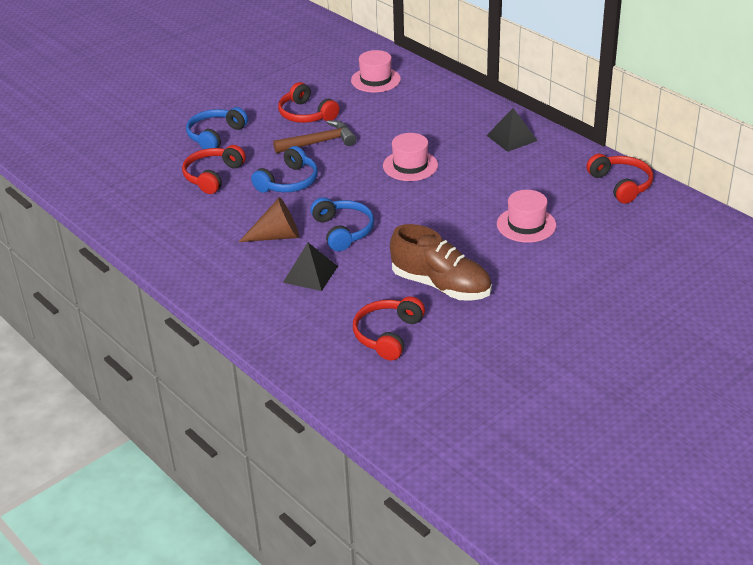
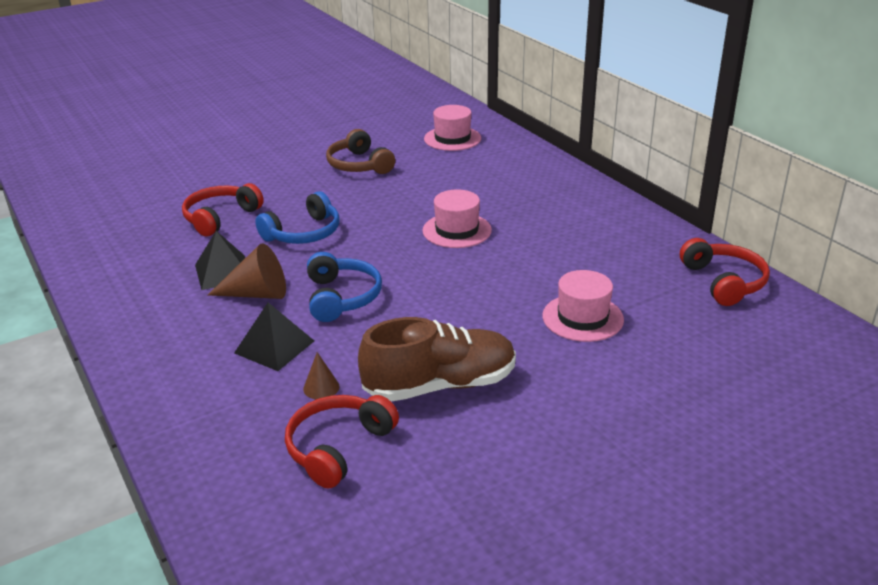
camera: 10 degrees right, 5 degrees down
blue headphones [186,107,248,149] -> none
brown hammer [273,120,356,153] -> none
red headphones [278,82,339,123] -> brown headphones [326,129,395,174]
brown shoe [390,224,492,301] -> brown shoe turned 60 degrees counterclockwise [358,317,516,402]
black pyramid [487,108,538,152] -> black pyramid moved to [195,231,245,290]
none -> brown cone [303,352,339,399]

